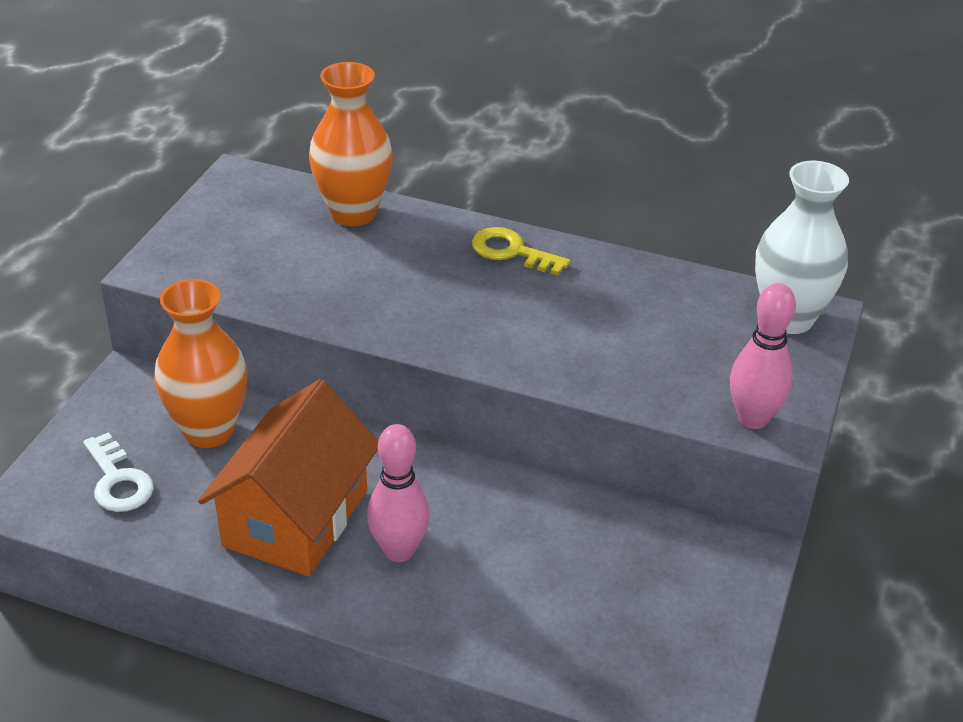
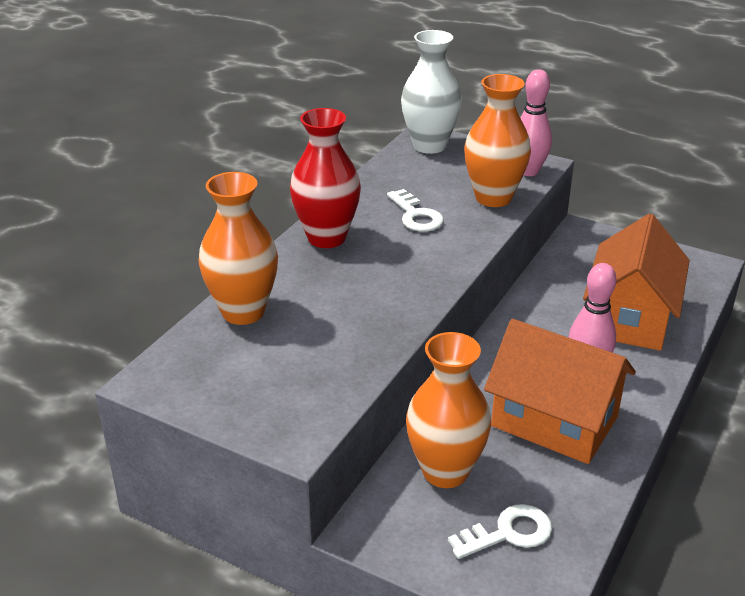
camera: 80 degrees left, 5 degrees down
yellow key [472,227,571,276] -> red vase [290,108,361,248]
none -> white key [387,189,444,232]
none -> orange vase [464,74,531,207]
none -> orange house [583,214,690,351]

